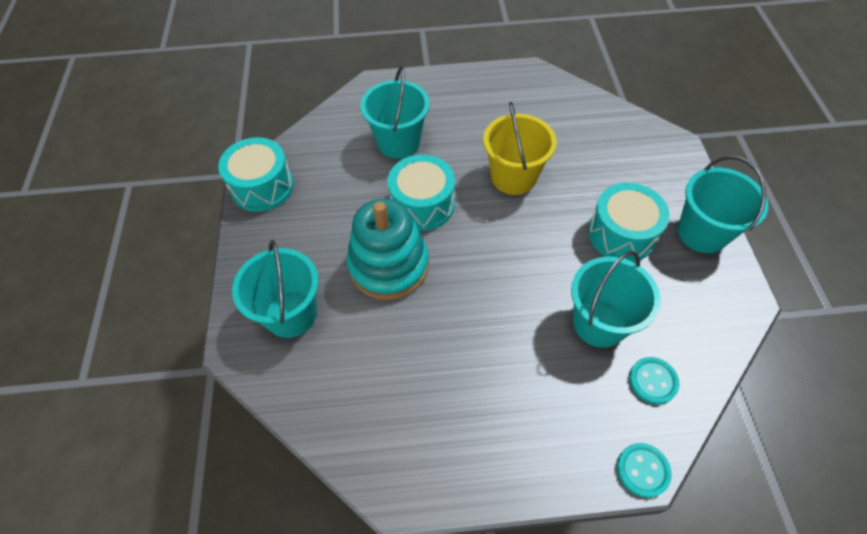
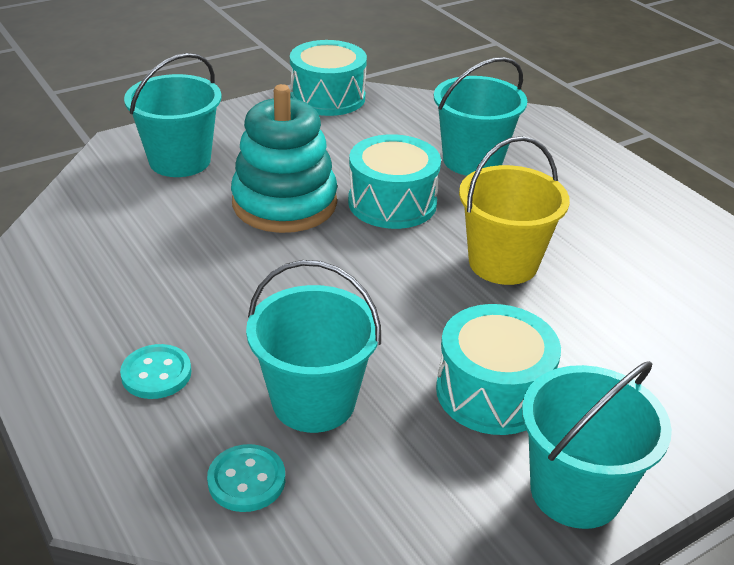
camera: 60 degrees right, 20 degrees down
turquoise button [617,443,672,498] -> turquoise button moved to [120,344,191,399]

